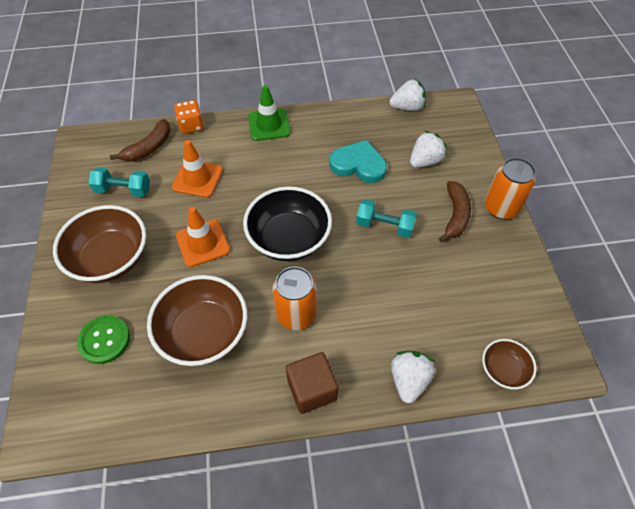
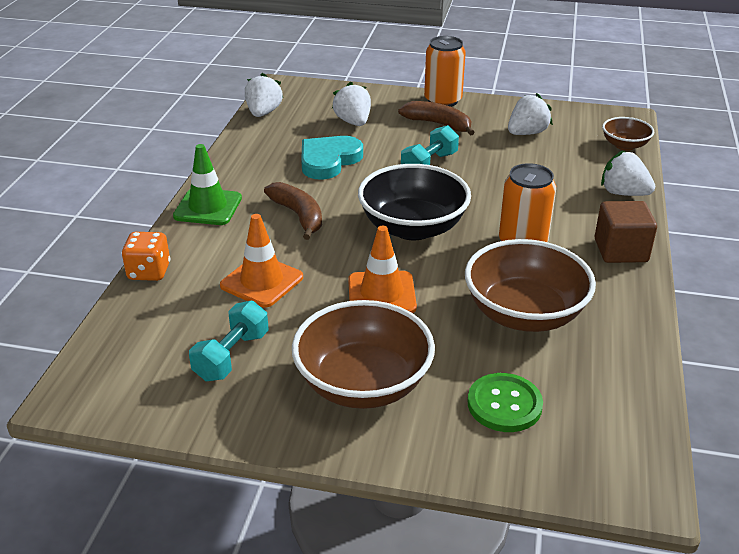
camera: 70 degrees left, 20 degrees down
brown banana [110,119,171,162] -> brown banana moved to [264,182,322,240]
none -> white strawberry [508,93,553,135]

